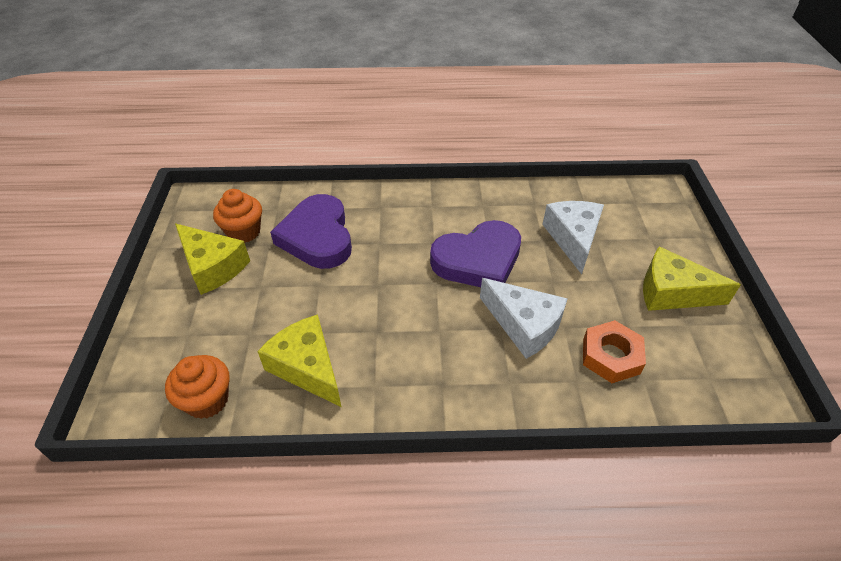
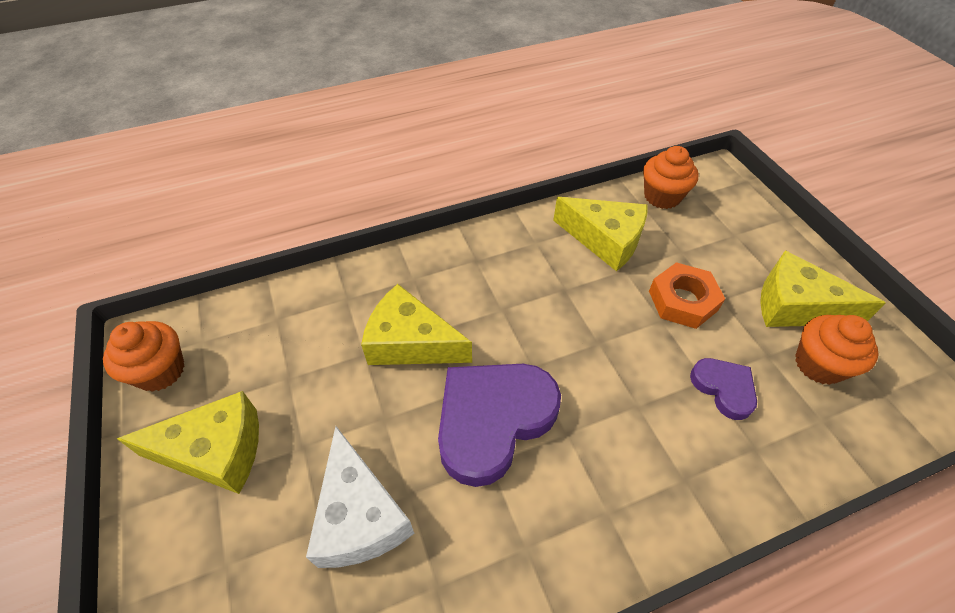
camera: 160 degrees right, 5 degrees up
purple heart [270,194,352,269] -> purple heart [690,358,757,420], size x0.51
white cheese [480,278,568,359] -> yellow cheese [361,284,472,365]
orange nut [583,320,646,383] -> orange nut moved to [649,262,725,329]
none -> orange cupcake [103,321,184,392]

